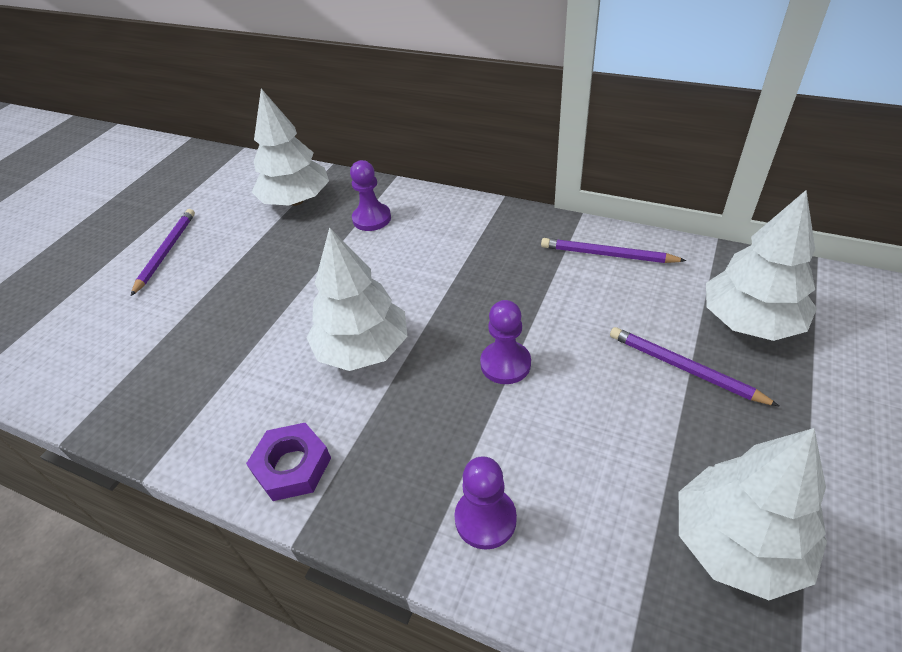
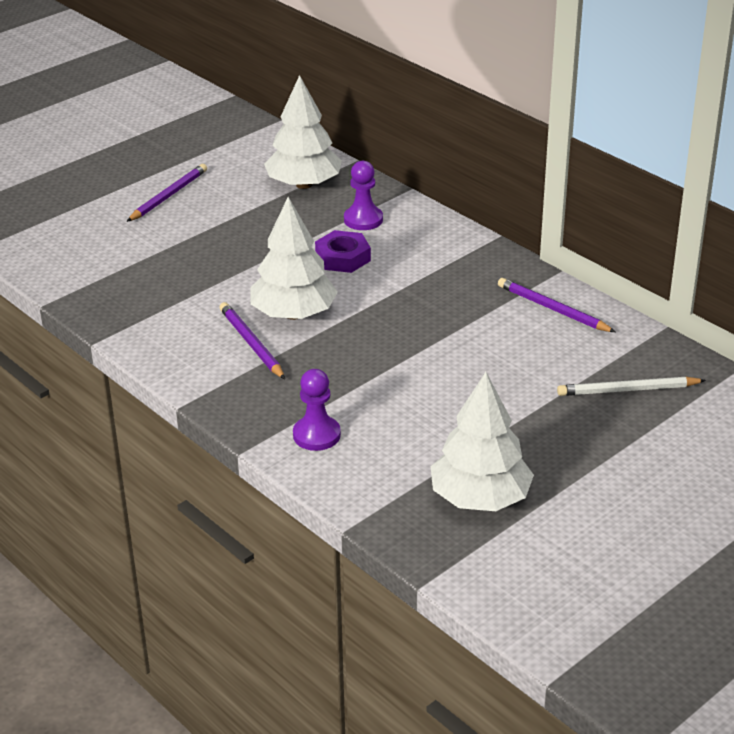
camera: 20 degrees right, 10 degrees down
purple nut [246,423,331,501] -> purple nut moved to [315,230,371,273]
purple pawn [480,300,531,384] -> none
purple pencil [610,327,780,407] -> purple pencil moved to [220,302,285,379]
white tree [706,190,817,341] -> white pencil [557,377,706,396]

